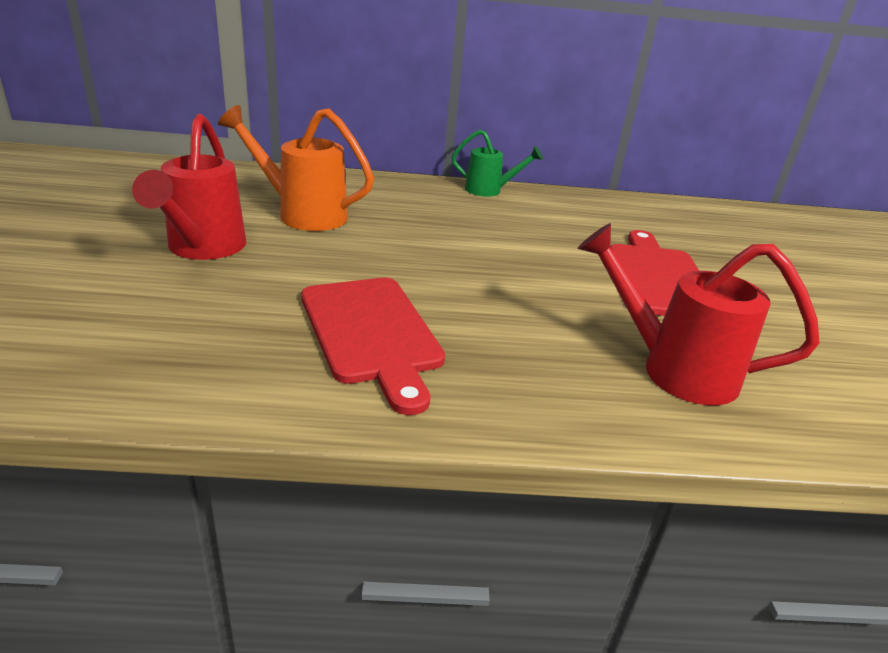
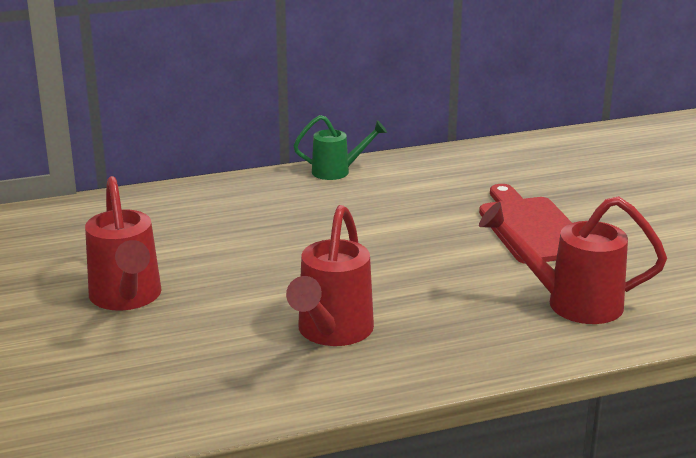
camera: 15 degrees left, 5 degrees down
orange watering can [218,105,374,231] -> none
red cutting board [301,278,445,415] -> red watering can [286,205,374,346]

